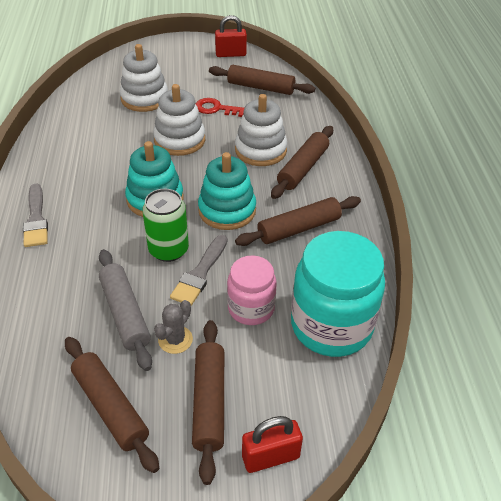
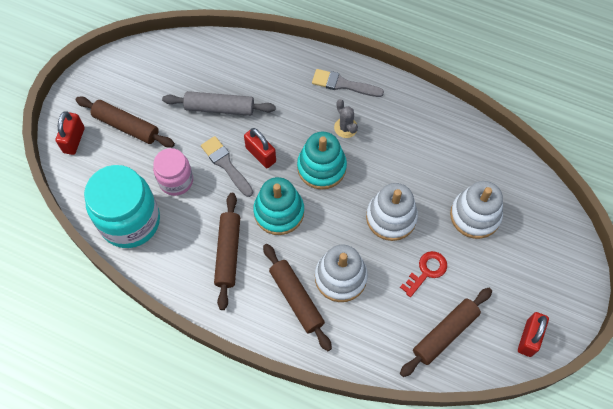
camera: 120 degrees right, 20 degrees up
brown rolling pin [65,337,159,473] -> none
green can [142,189,189,262] -> red padlock [244,128,276,168]
grey cactus [154,300,193,354] -> grey cactus moved to [334,99,358,138]

